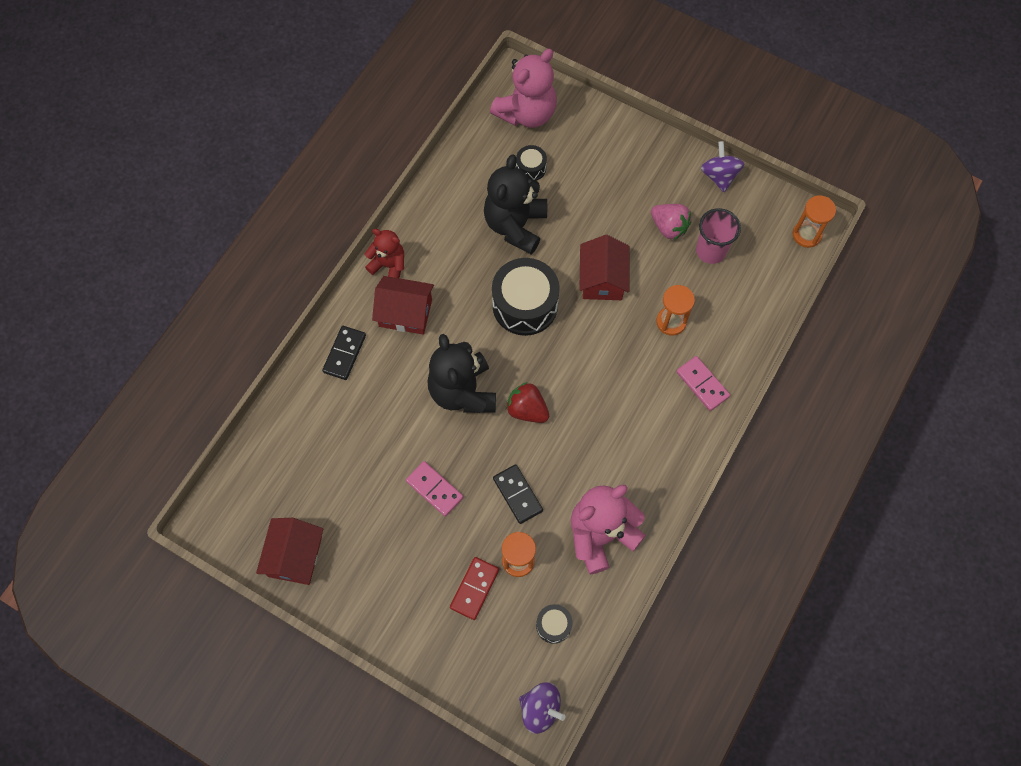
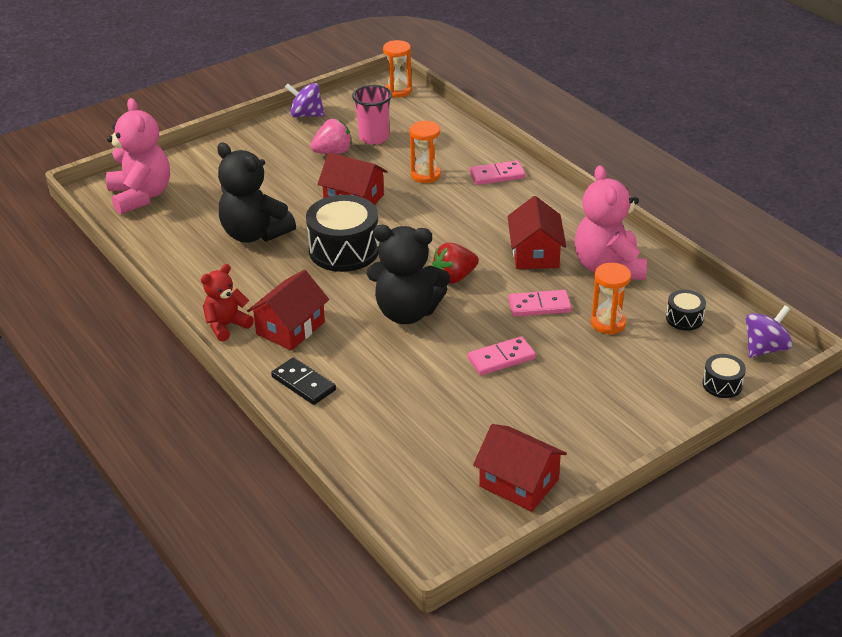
camera: 65 degrees left, 30 degrees down
red domino [450,557,499,620] -> none
black domino [493,464,543,524] -> pink domino [508,290,572,317]
black drum [516,145,547,181] -> black drum moved to [703,354,746,398]
none -> red house [507,196,566,269]

